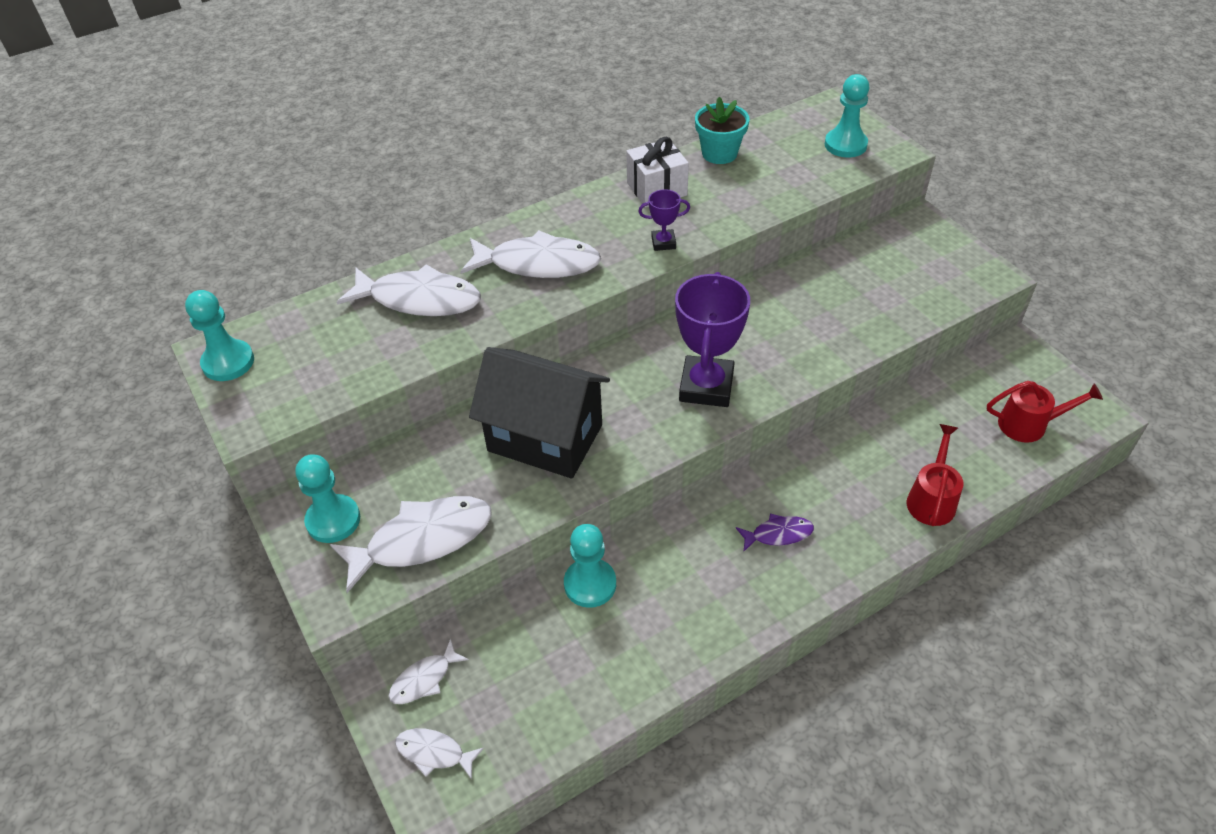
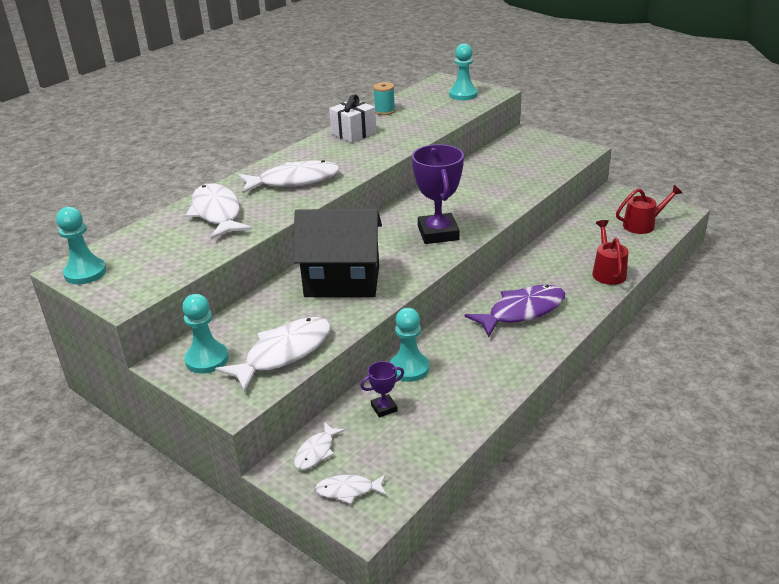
camera: 20 degrees left, 15 degrees down
white fish [337,264,481,316] -> white fish turned 105 degrees counterclockwise [186,183,252,239]
purple trophy [638,189,690,251] -> purple trophy moved to [361,361,404,418]
turquoise flower pot [695,97,750,164] -> turquoise spool [373,82,395,115]
purple fish [736,514,814,551] -> purple fish [465,285,565,337], size x1.94

